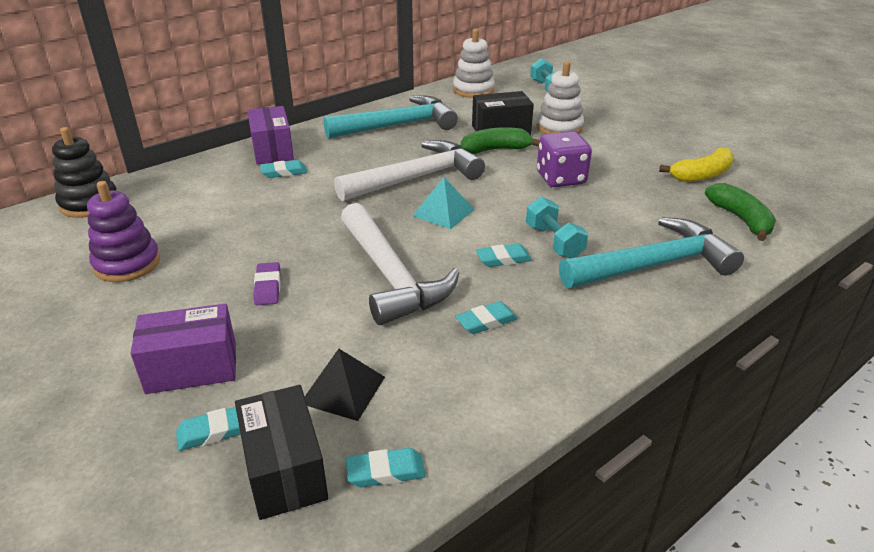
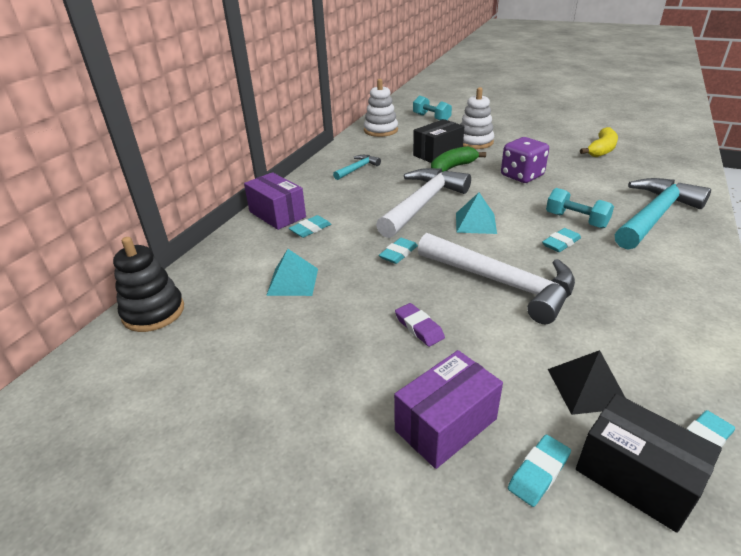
camera: 25 degrees left, 0 degrees up
purple stacking toy [87,181,160,282] -> none
turquoise hammer [323,96,458,139] -> turquoise hammer [333,155,381,180], size x0.48
turquoise eraser [455,301,518,334] -> turquoise eraser moved to [379,238,418,264]
green banana [705,183,776,241] -> none
none -> turquoise pyramid [266,249,318,296]

